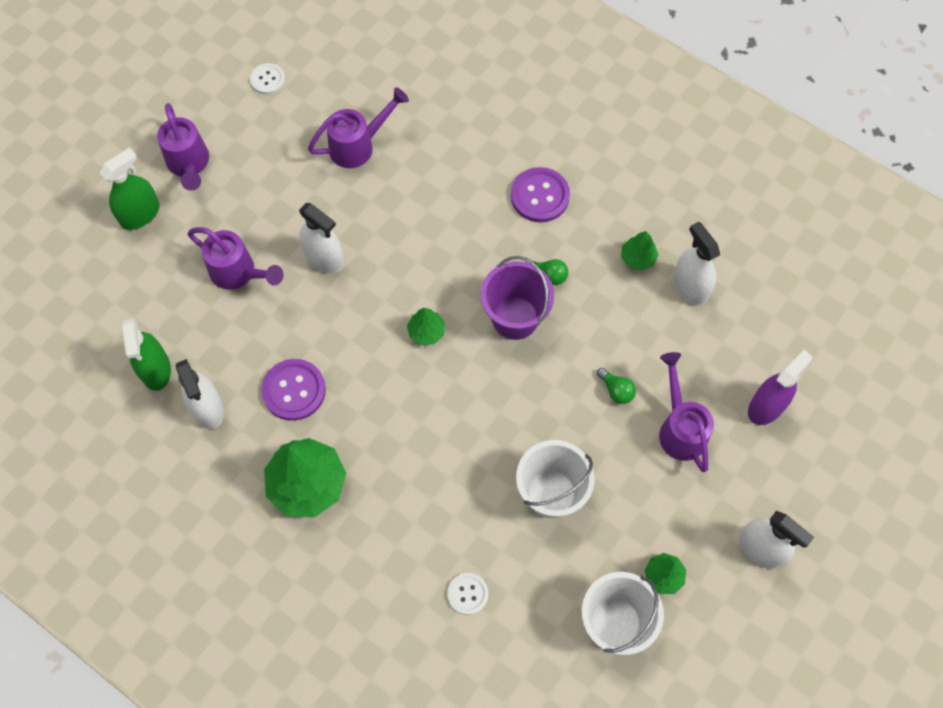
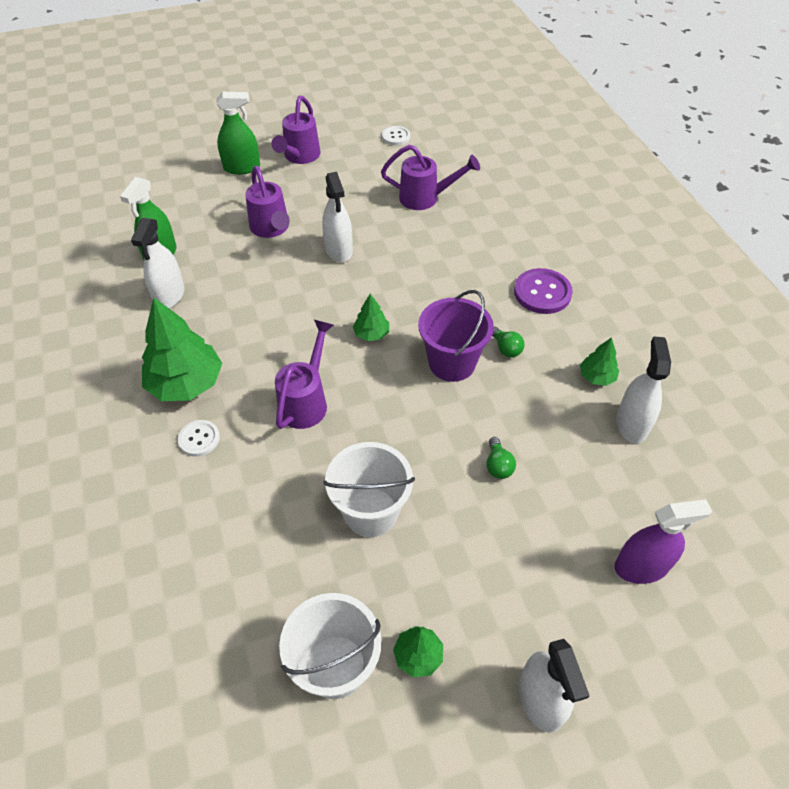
camera: 35 degrees right, 15 degrees down
purple button [261,359,326,421] -> none
white button [447,573,488,615] -> white button moved to [178,420,220,456]
purple watering can [659,352,714,472] -> purple watering can moved to [275,320,334,429]

